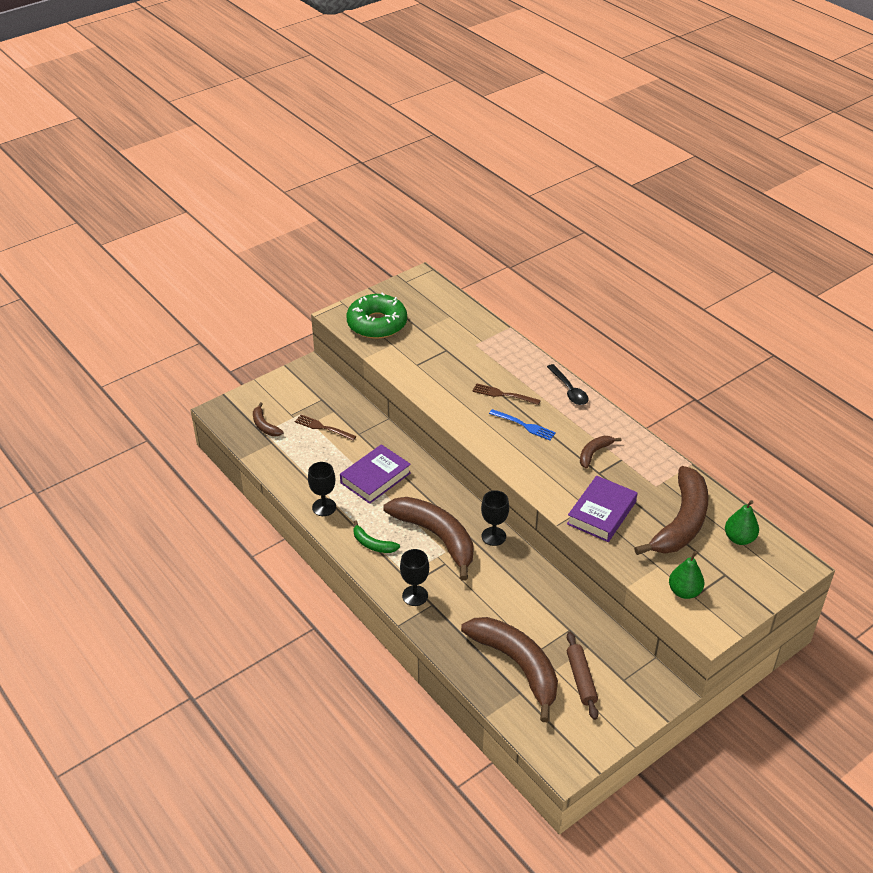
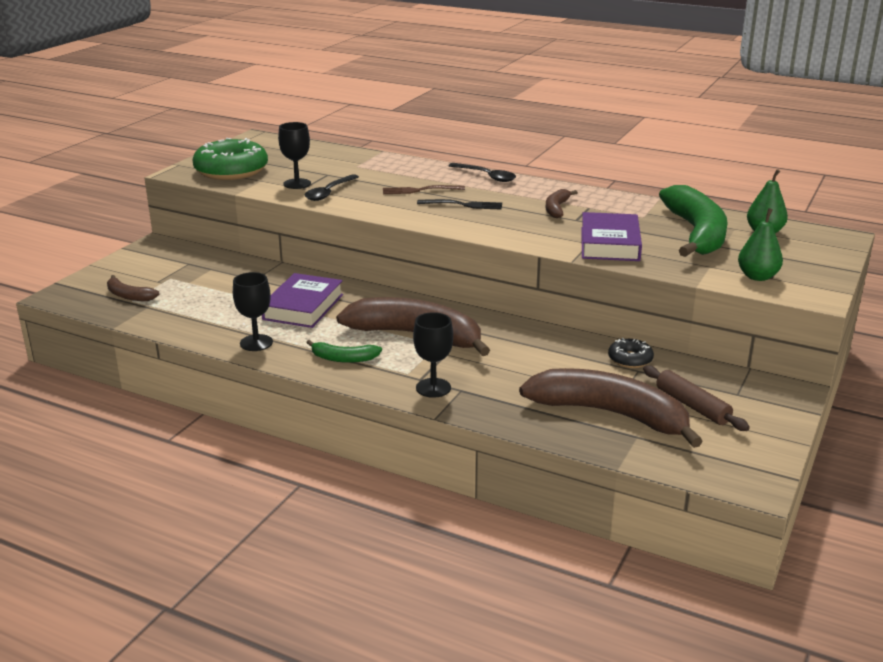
camera: 25 degrees left, 15 degrees down
brown fork [295,415,356,441] -> none
black goblet [481,490,509,546] -> black goblet moved to [278,122,311,189]
blue fork [489,409,556,441] -> black fork [417,199,502,210]
brown banana [634,466,709,555] -> green banana [659,185,728,257]
none -> black spoon [305,174,359,201]
none -> black donut [608,338,654,368]

